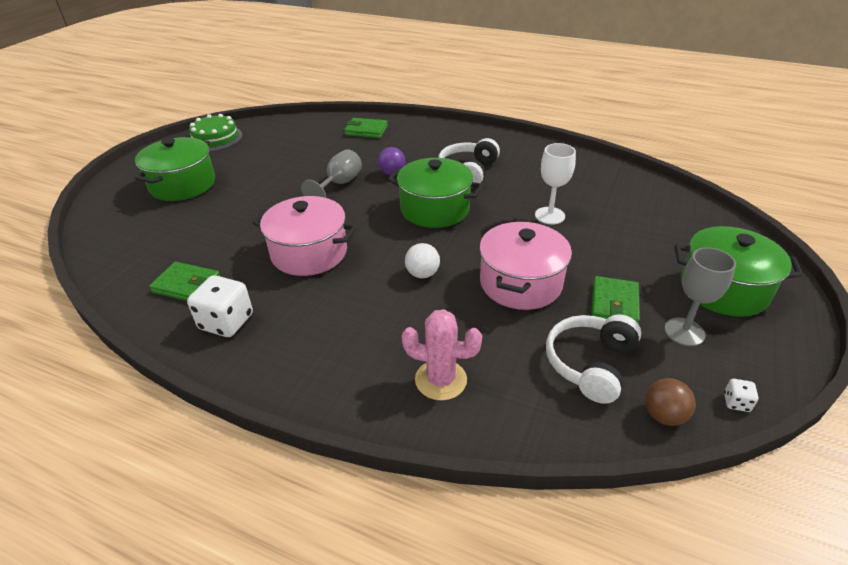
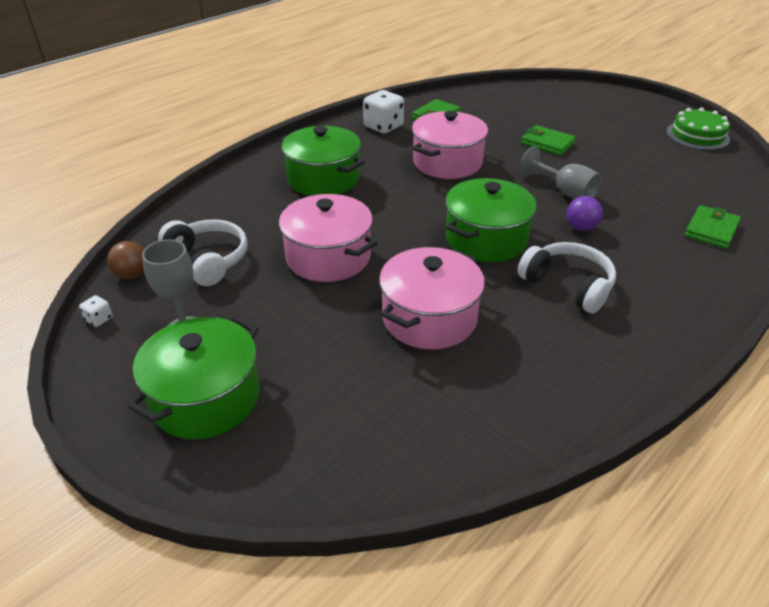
camera: 110 degrees right, 0 degrees up
green pot [135,137,215,201] -> green pot moved to [281,126,364,196]
pink cactus [402,309,482,400] -> none
white ball [405,243,440,278] -> none
white goblet [535,143,576,225] -> pink pot [379,247,485,350]
green wallet [591,276,640,324] -> green wallet moved to [521,125,576,156]

